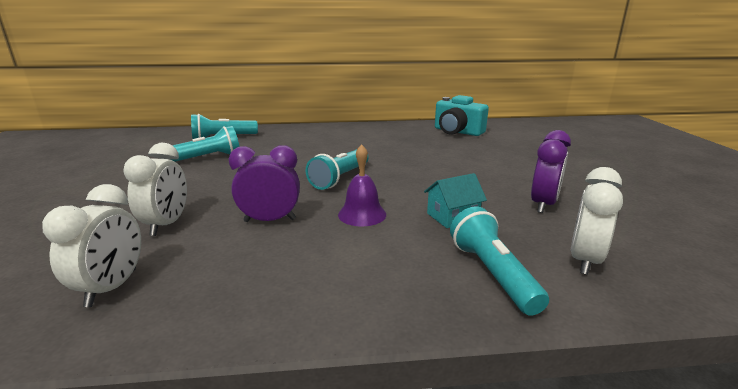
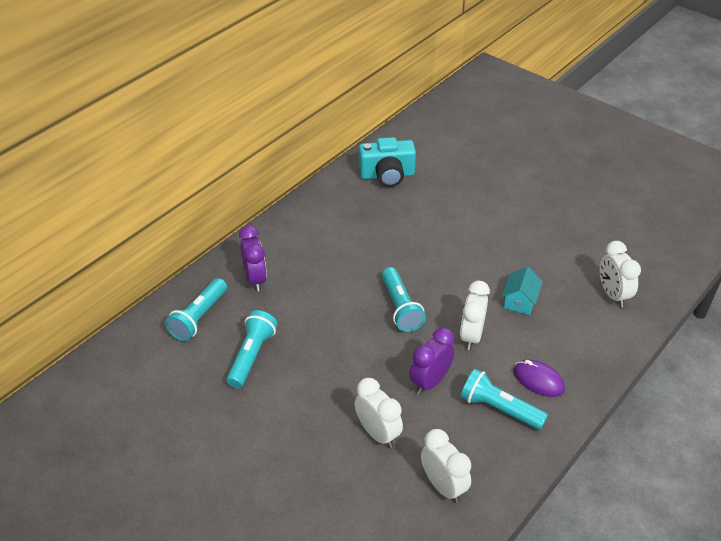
camera: 45 degrees left, 20 degrees up
purple bell [338,144,386,226] -> white clock [460,281,490,350]
turquoise flashlight [450,207,549,316] -> turquoise flashlight moved to [461,369,548,430]
purple clock [531,130,571,213] -> purple clock moved to [239,225,267,292]
none -> purple mouse [513,359,565,397]

